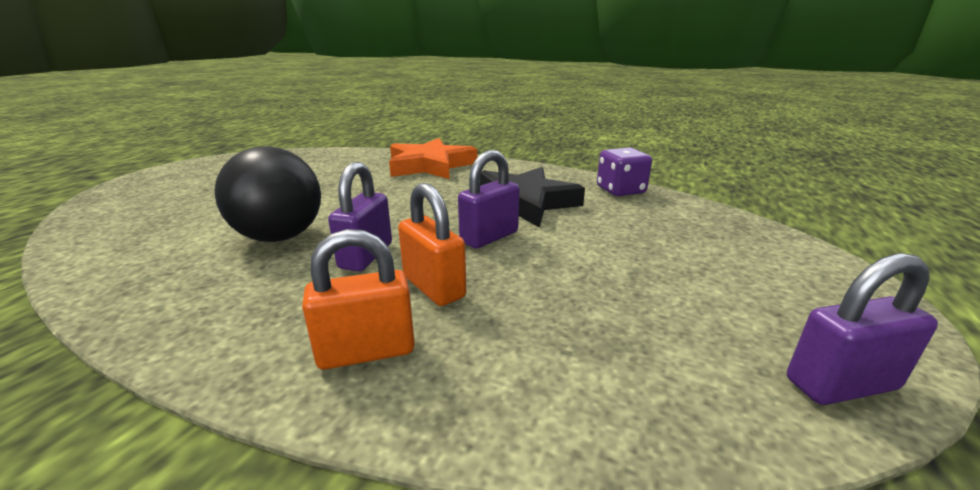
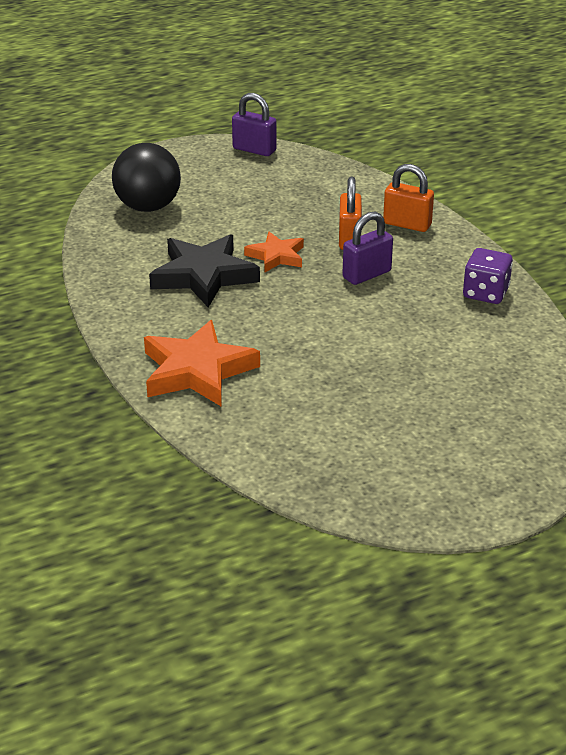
camera: 140 degrees left, 10 degrees up
black ball [215,146,321,242] -> black ball moved to [112,143,181,212]
purple padlock [458,150,520,249] -> orange star [244,232,304,272]
purple dice [597,148,652,196] -> purple dice moved to [463,248,513,304]

